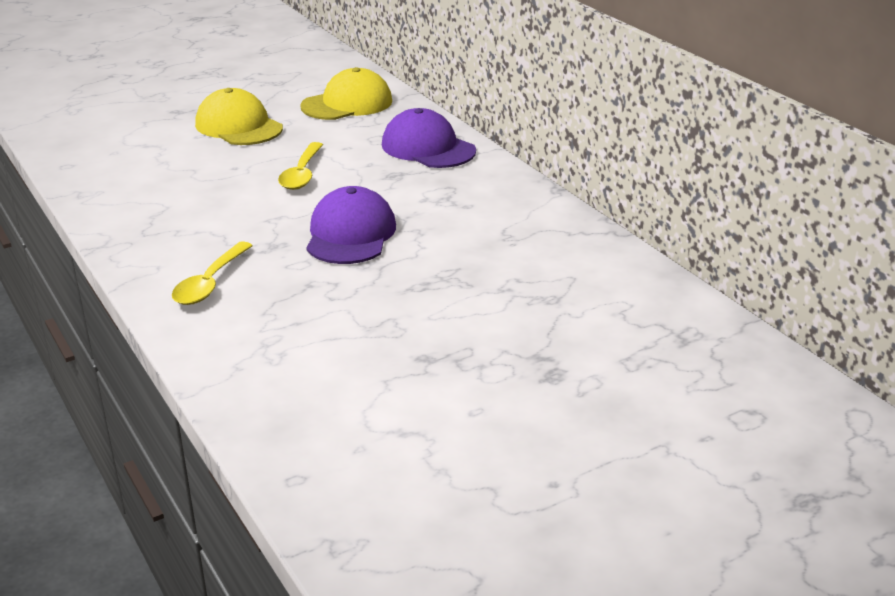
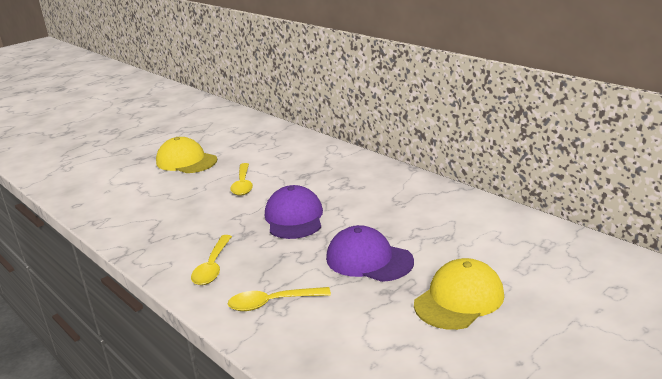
camera: 10 degrees left, 5 degrees down
yellow cap [300,67,392,120] -> yellow cap moved to [414,258,504,330]
purple cap [382,108,476,168] -> purple cap moved to [326,225,414,282]
none -> yellow spoon [228,287,331,311]

